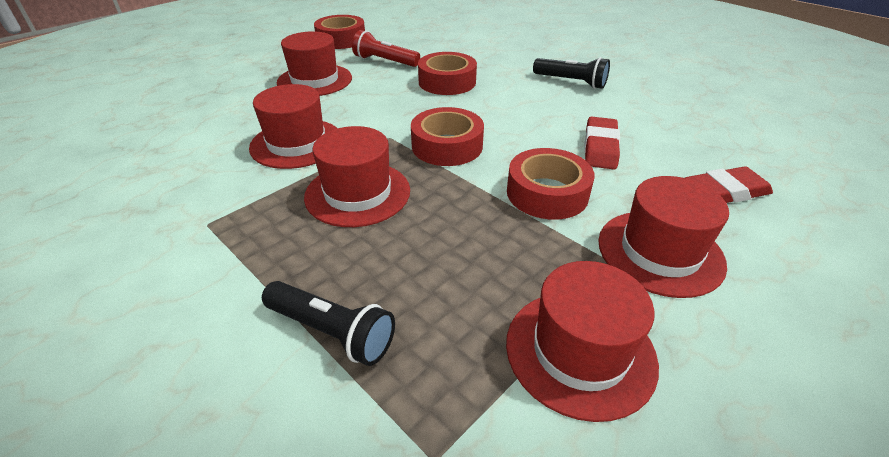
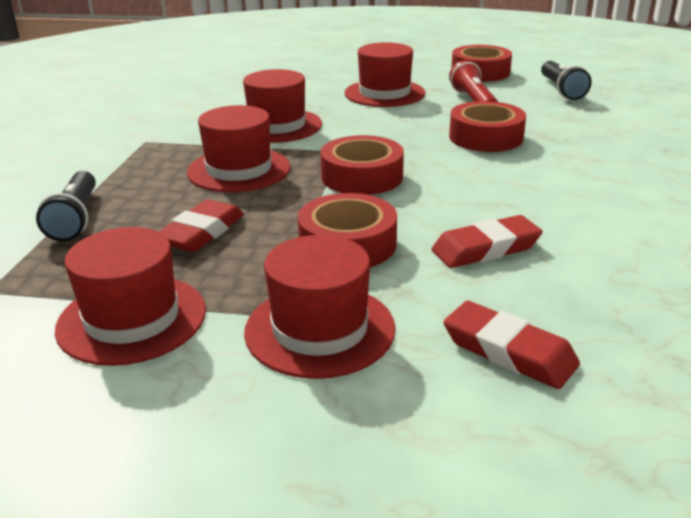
camera: 55 degrees right, 10 degrees down
black flashlight [533,57,610,89] -> black flashlight moved to [541,61,592,100]
none -> red eraser [158,199,244,252]

